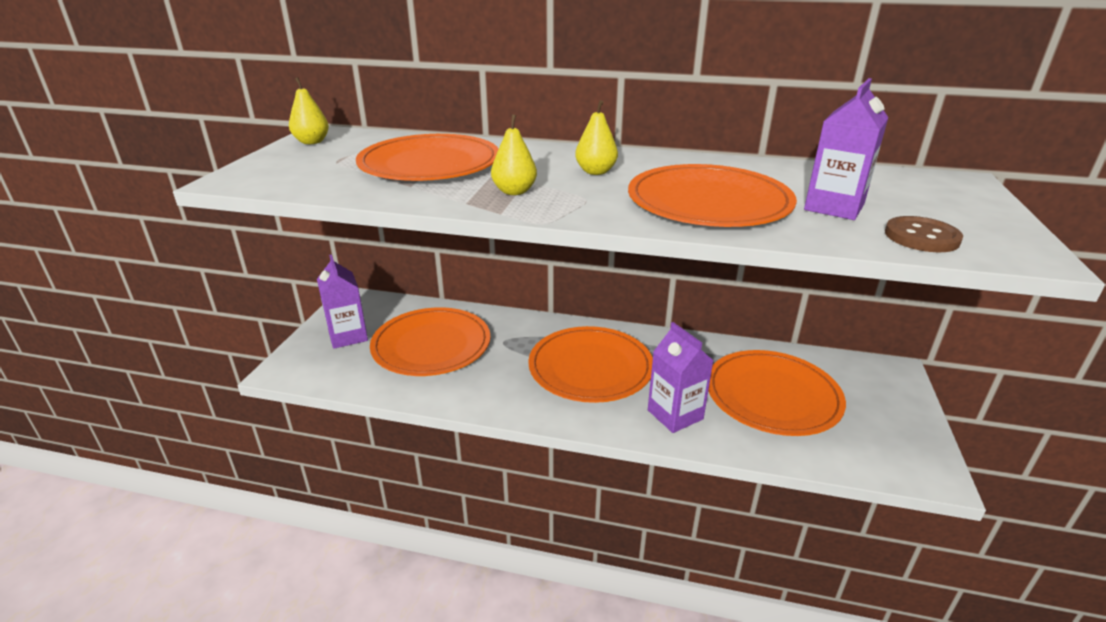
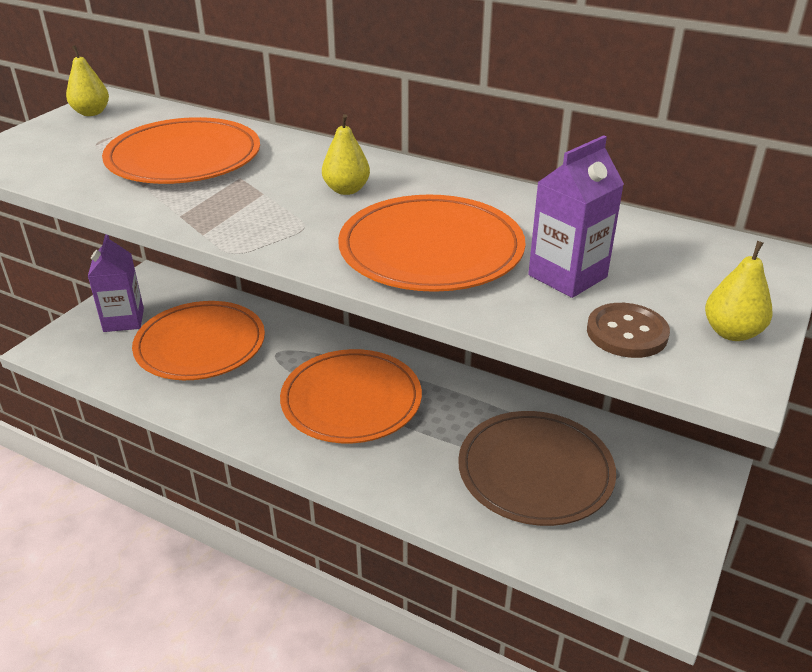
camera: 15 degrees right, 5 degrees up
yellow pear [491,115,537,195] -> yellow pear moved to [705,241,773,341]
purple carton [648,322,714,433] -> none
orange plate [708,350,846,436] -> brown plate [458,411,616,526]

